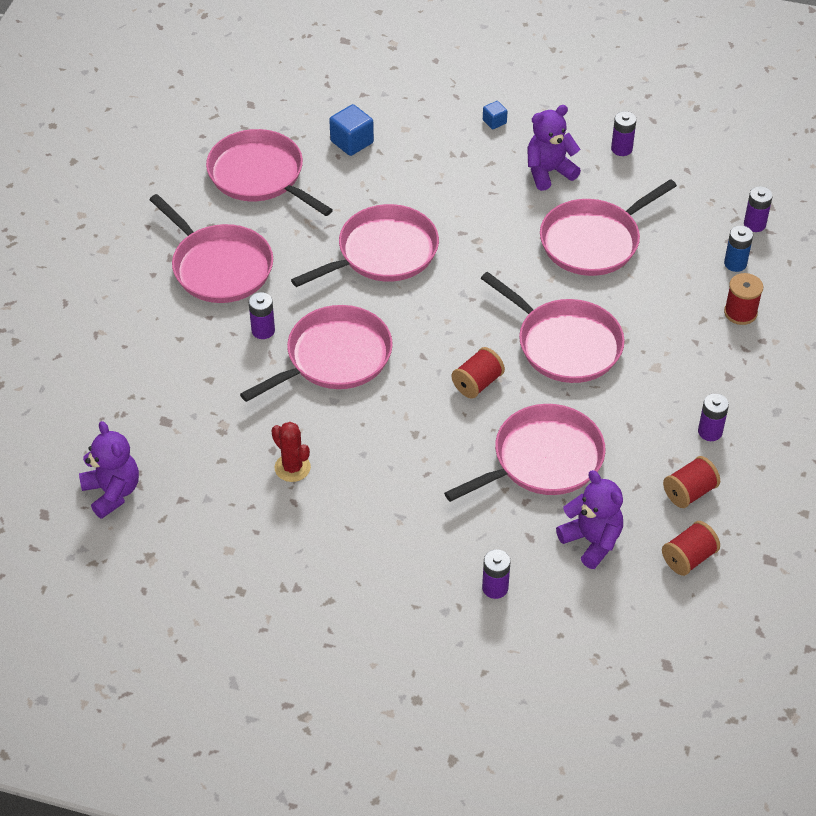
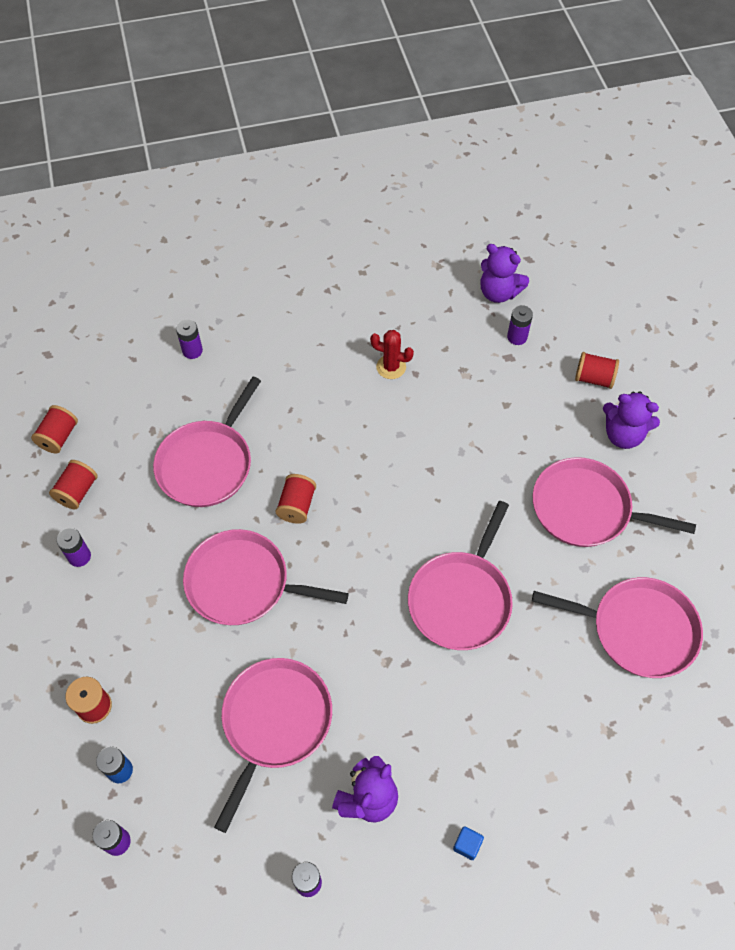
camera: 150 degrees right, 10 degrees up
pink pan [240,305,393,402] -> none
purple battery [249,292,275,339] -> purple battery moved to [507,305,533,345]
blue cube [329,104,374,156] -> none
purple teddy bear [556,470,623,569] -> purple teddy bear moved to [603,391,660,449]
none -> red spool [575,352,619,389]

